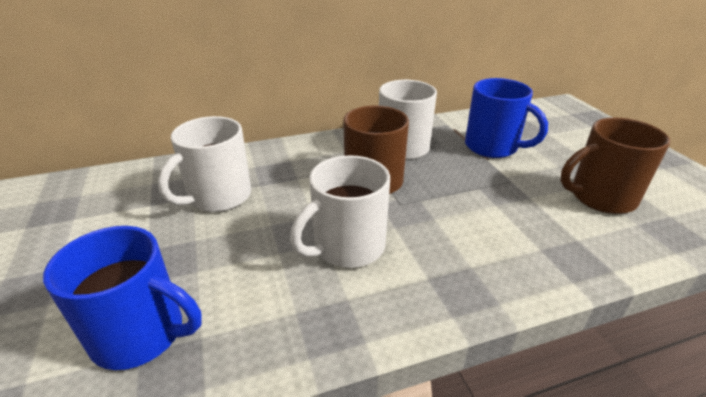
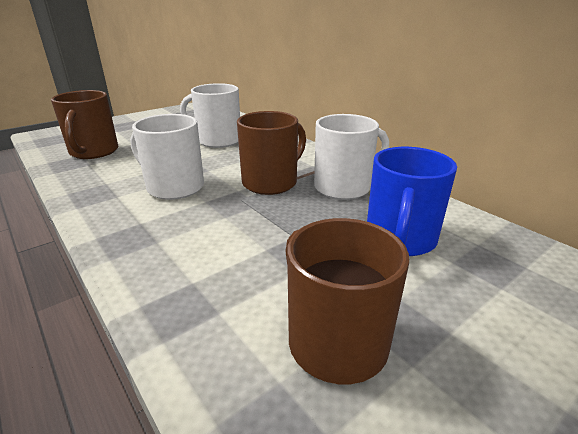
camera: 70 degrees right, 5 degrees down
blue mug [43,226,202,370] -> brown mug [51,90,118,159]

